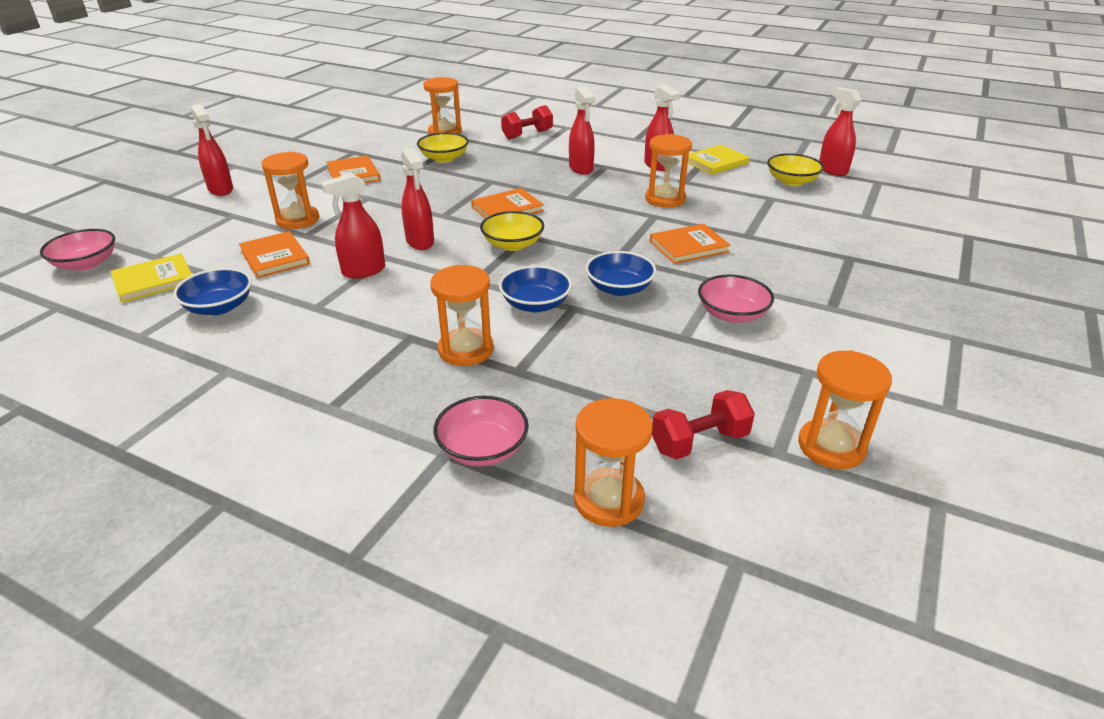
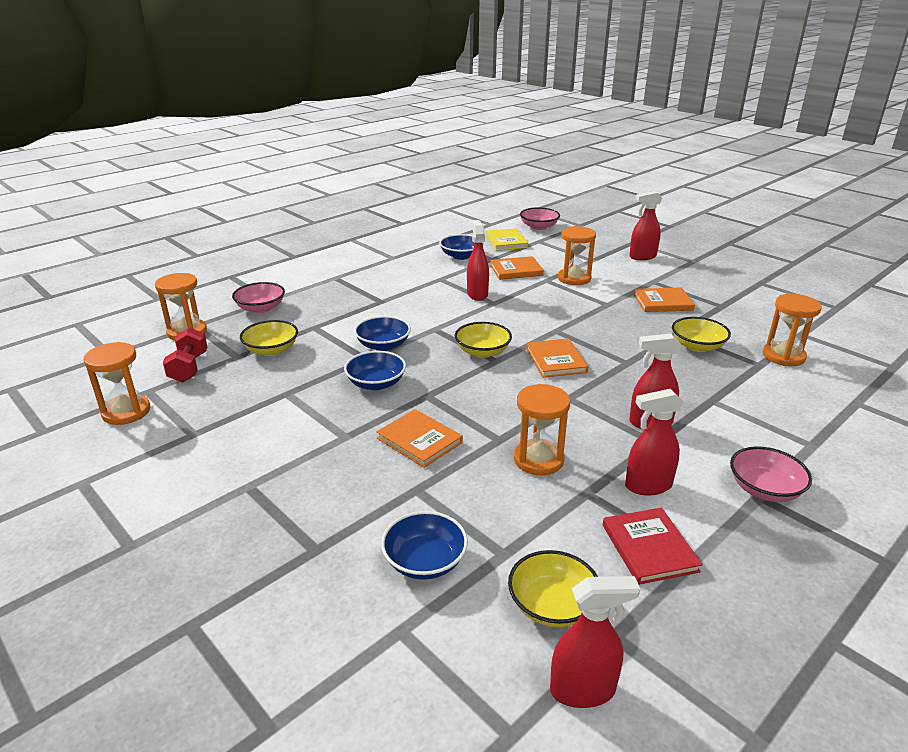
camera: 110 degrees right, 5 degrees down
red spray bottle [401,148,434,250] -> none
orange hourglass [430,265,494,366] -> none
red dumbbell [501,105,553,139] -> none
orange book [650,224,731,264] -> orange book turned 45 degrees counterclockwise [376,409,463,468]
yellow book [688,145,750,175] -> red book [603,508,703,585]
pink bowl [698,275,774,323] -> pink bowl moved to [730,446,812,502]
none -> yellow bowl [240,320,298,356]
none -> blue bowl [381,511,468,580]

